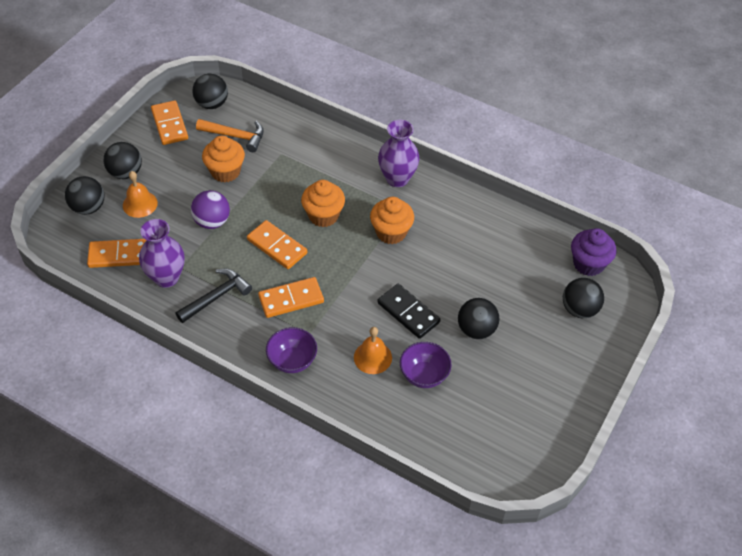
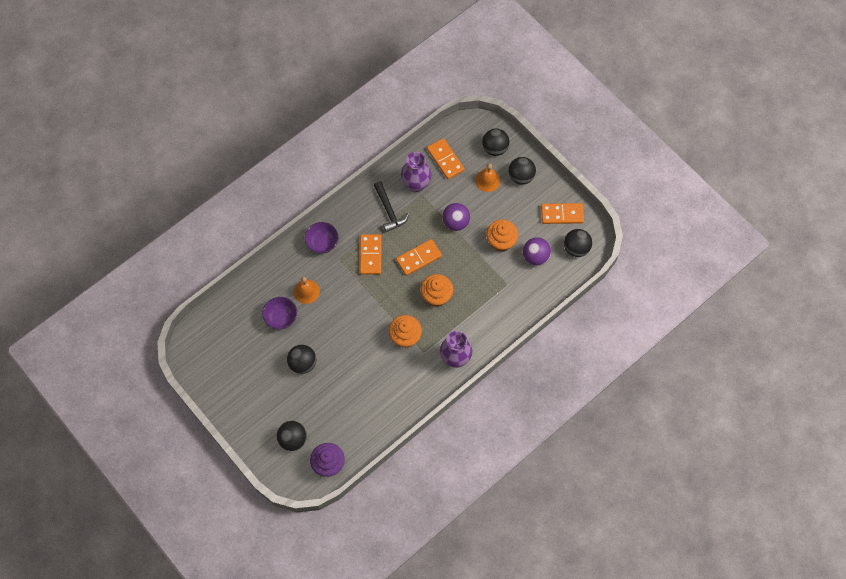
camera: 110 degrees right, 15 degrees up
orange domino [87,239,146,268] -> orange domino turned 45 degrees counterclockwise [427,138,465,179]
orange hammer [196,119,264,152] -> purple ball [523,237,551,266]
black domino [377,284,440,339] -> none

